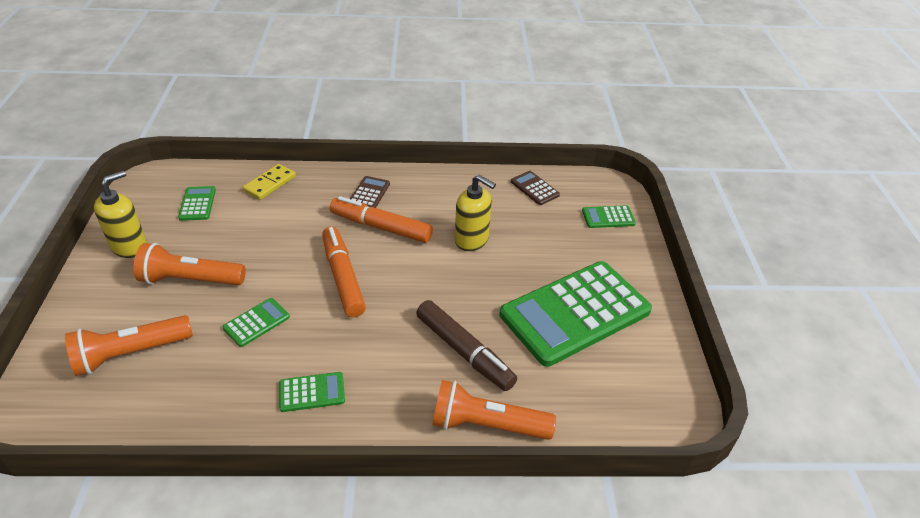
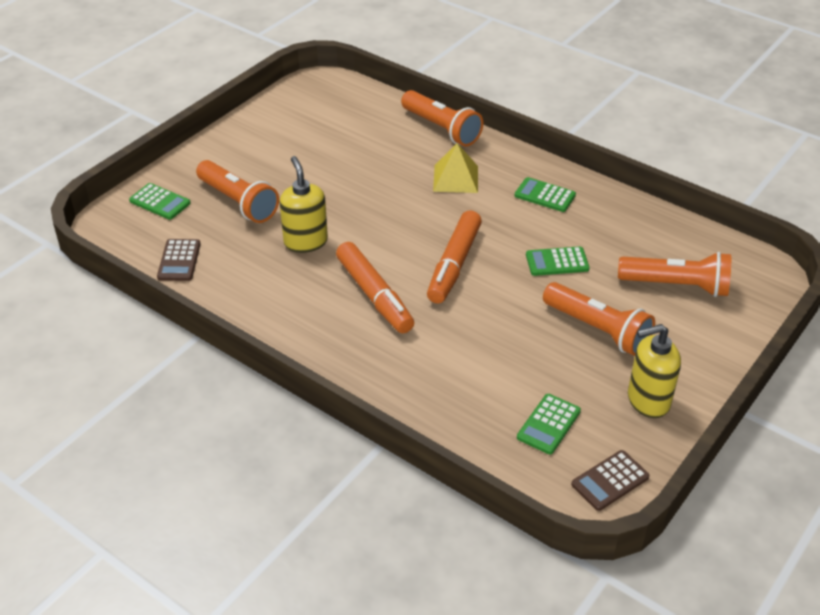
camera: 140 degrees left, 0 degrees up
yellow domino [243,164,296,200] -> none
brown calculator [350,176,390,208] -> brown calculator moved to [571,450,650,511]
brown marker [416,300,517,391] -> none
green calculator [500,261,652,367] -> none
none -> orange flashlight [196,160,279,223]
none -> yellow pyramid [433,143,478,193]

